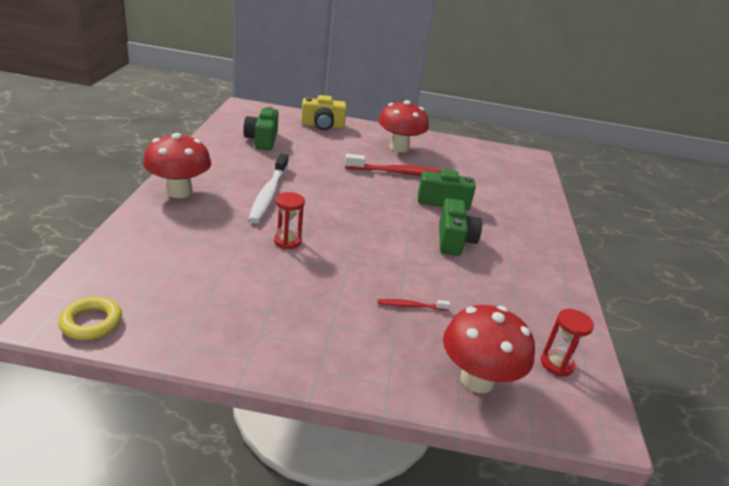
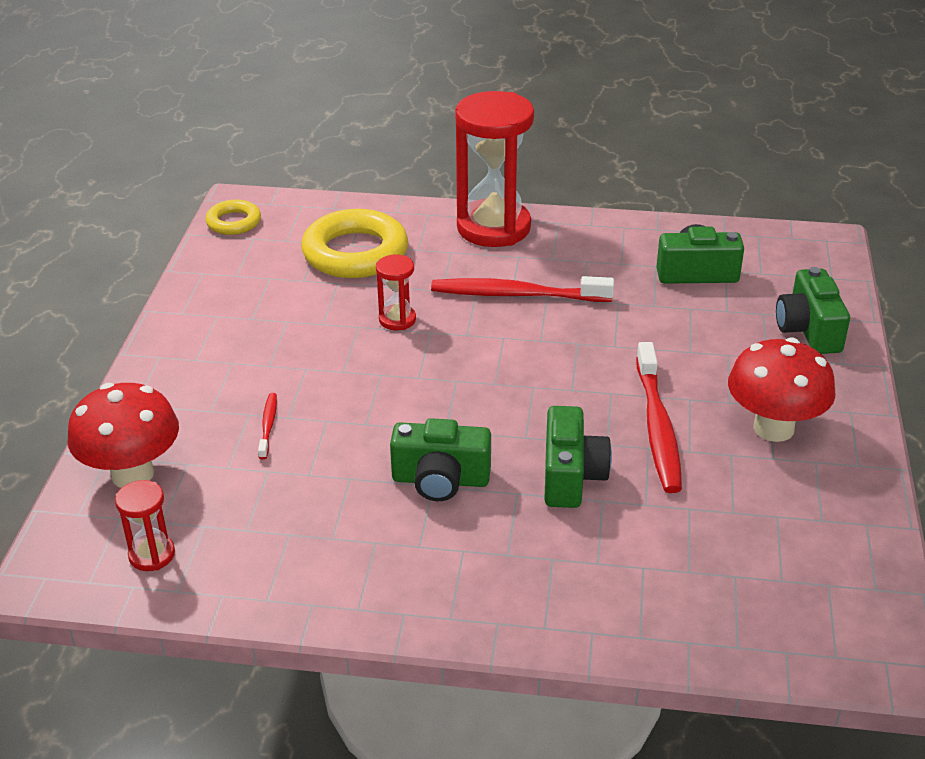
camera: 95 degrees right, 5 degrees up
red mushroom [143,133,211,198] -> red hourglass [455,91,534,247]
white toothbrush [248,154,288,223] -> red toothbrush [431,276,614,302]
yellow camera [301,95,347,130] -> green camera [776,267,850,354]
none -> yellow ring [301,209,408,278]

